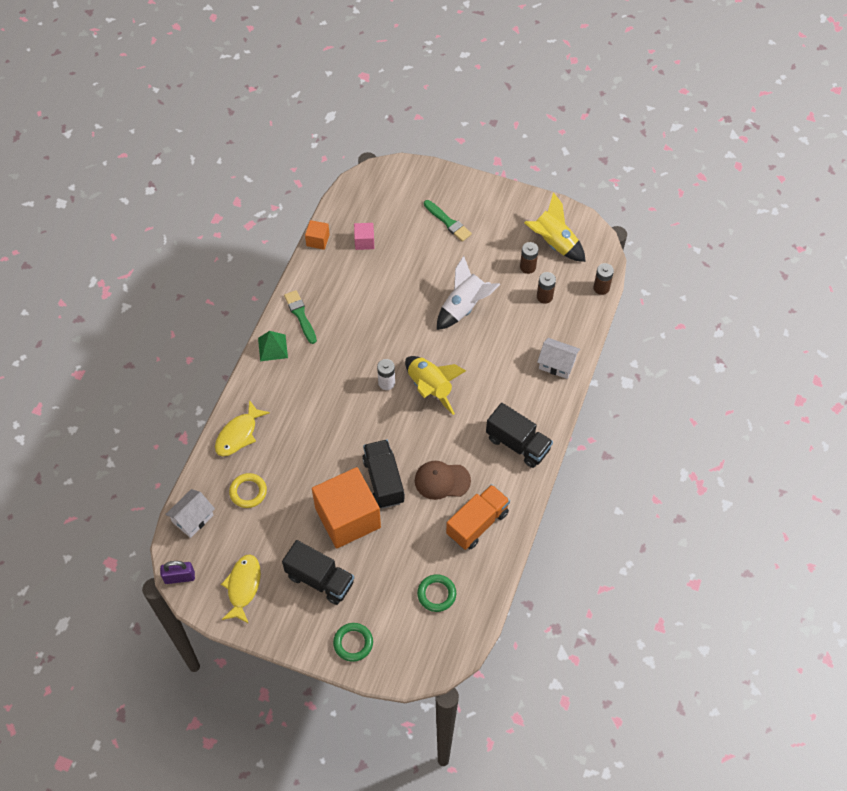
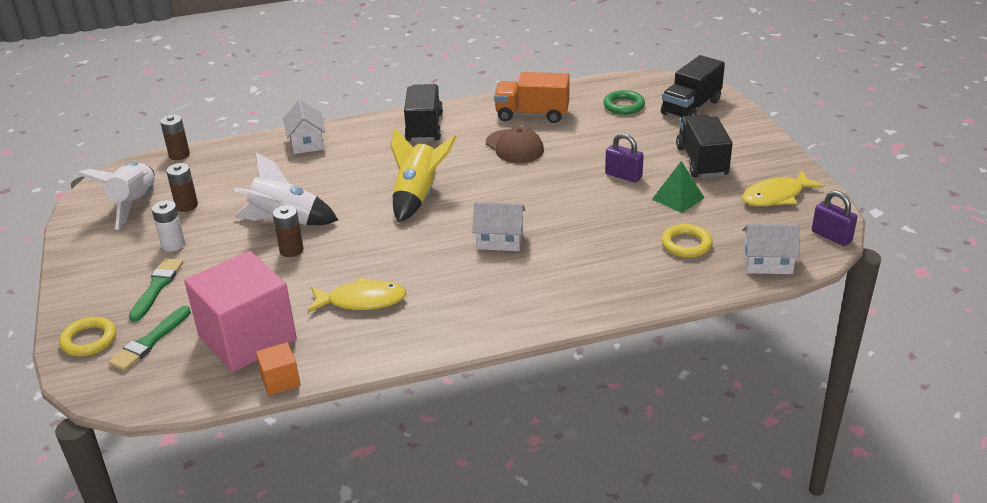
camera: 125 degrees left, 25 degrees down
yellow fish [215,400,270,456] -> yellow fish moved to [308,277,406,312]
green pyramid [258,331,288,361] -> green pyramid moved to [652,161,704,213]
green brush [284,290,317,344] -> green brush moved to [109,306,191,371]
orange cube [312,467,381,549] -> purple padlock [605,133,644,182]
green ring [333,623,373,662] -> none
pink cube [354,223,374,250] -> pink cube [184,251,297,372], size x2.33
black truck [362,439,405,508] -> black truck moved to [661,55,725,118]
white battery [377,359,395,390] -> white battery moved to [151,200,185,251]
yellow rocket [524,192,586,262] -> white rocket [77,162,155,230]
brown battery [537,272,556,304] -> brown battery moved to [273,205,303,257]
none -> yellow ring [59,317,116,356]
none -> white house [472,202,525,251]

